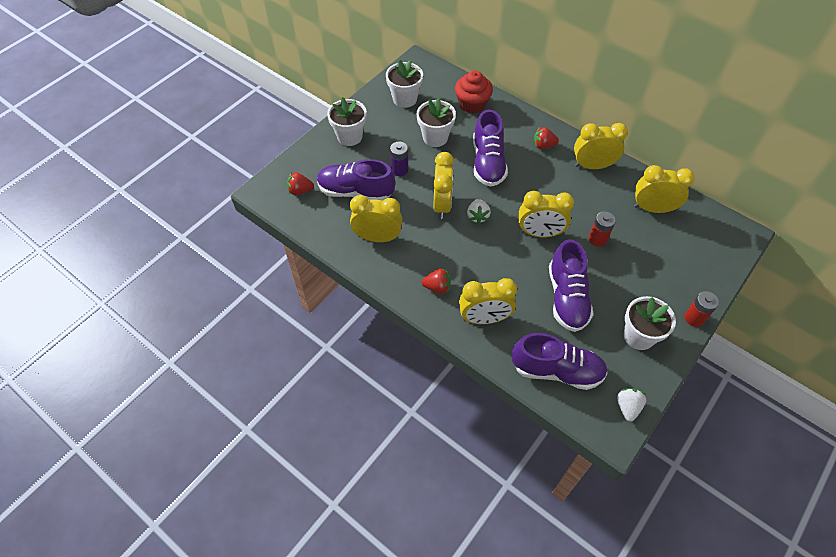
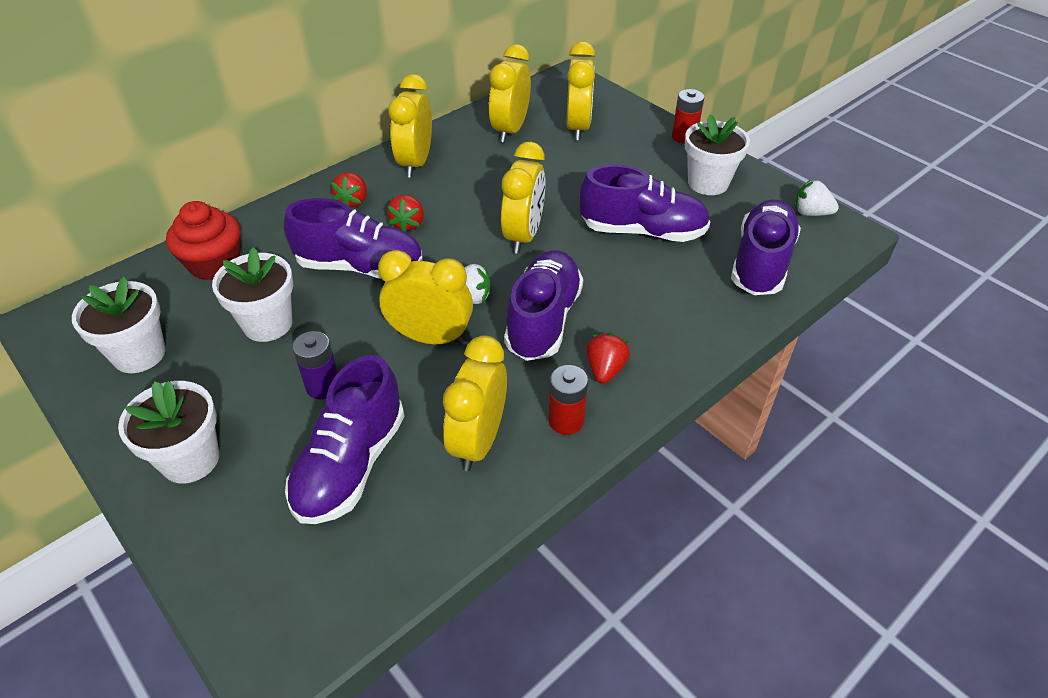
camera: 80 degrees left, 10 degrees down
red strawberry [287,172,314,195] -> red strawberry moved to [387,195,424,232]
yellow clock [459,278,517,324] -> yellow clock moved to [566,41,595,140]
red battery [589,211,616,247] -> red battery moved to [548,365,588,435]
none -> purple shoe [504,250,583,361]

